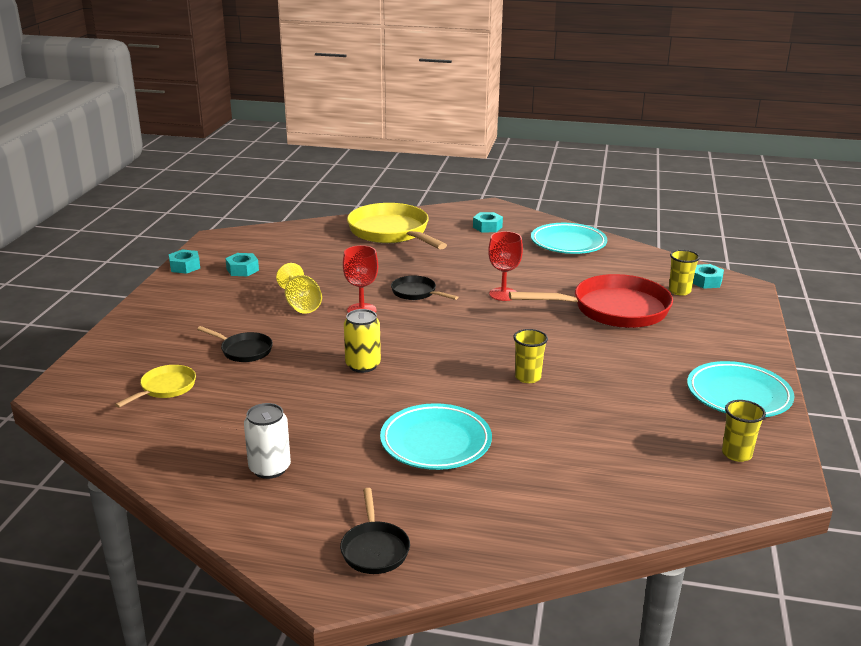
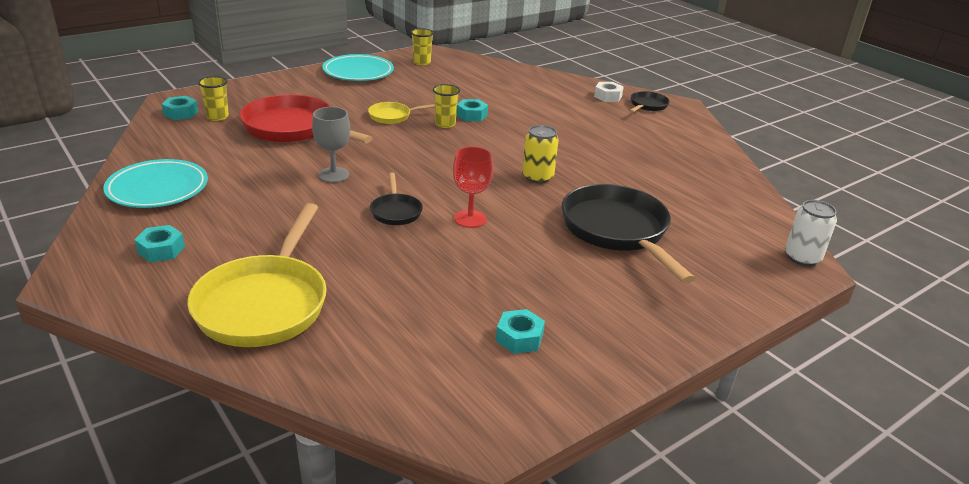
camera: 140 degrees left, 5 degrees up
yellow pan [115,365,196,408] -> yellow pan moved to [368,102,435,124]
turquoise nut [169,249,200,274] -> turquoise nut moved to [456,99,488,121]
black pan [197,326,273,362] -> black pan [562,184,695,284], size x2.07
white can [244,403,291,479] -> white can moved to [785,200,837,266]
yellow goblet [276,263,322,314] -> none
turquoise plate [380,403,492,470] -> none
red goblet [488,231,523,301] -> grey goblet [312,107,350,183]
none -> white nut [594,82,623,102]

